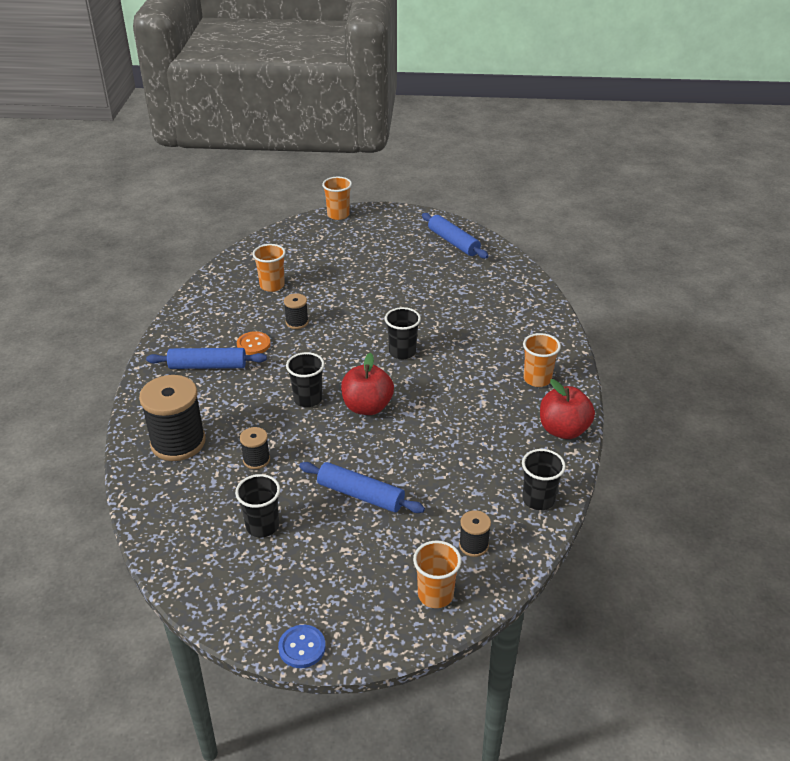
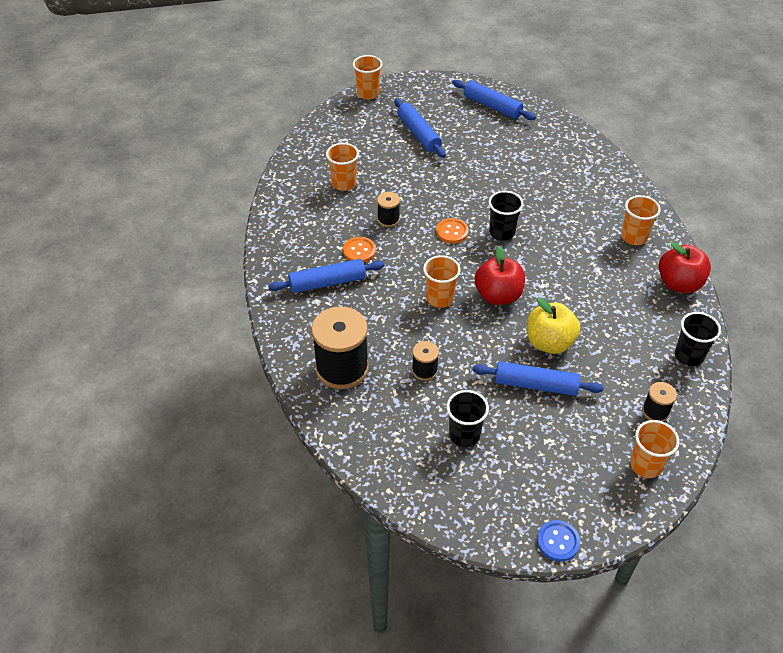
camera: 15 degrees left, 10 degrees up
black cup [286,352,325,407] -> orange cup [423,255,461,308]
none -> blue rolling pin [394,98,446,158]
none -> orange button [436,218,469,244]
none -> yellow apple [527,297,580,354]

